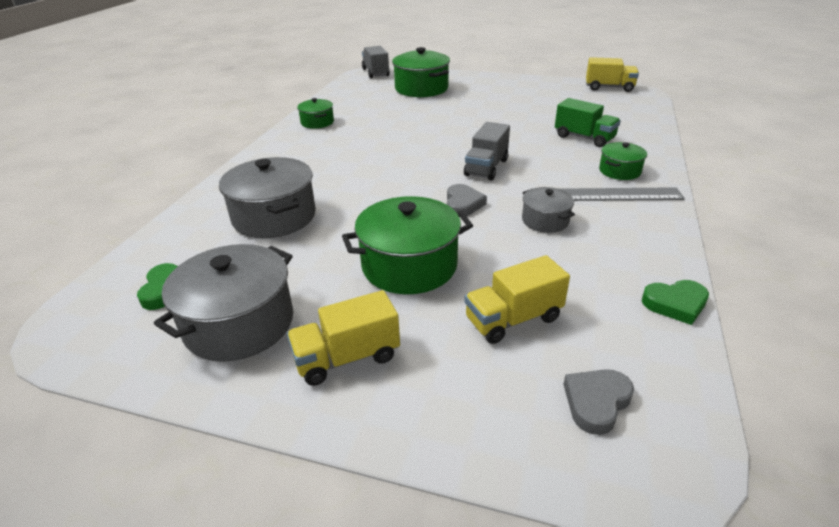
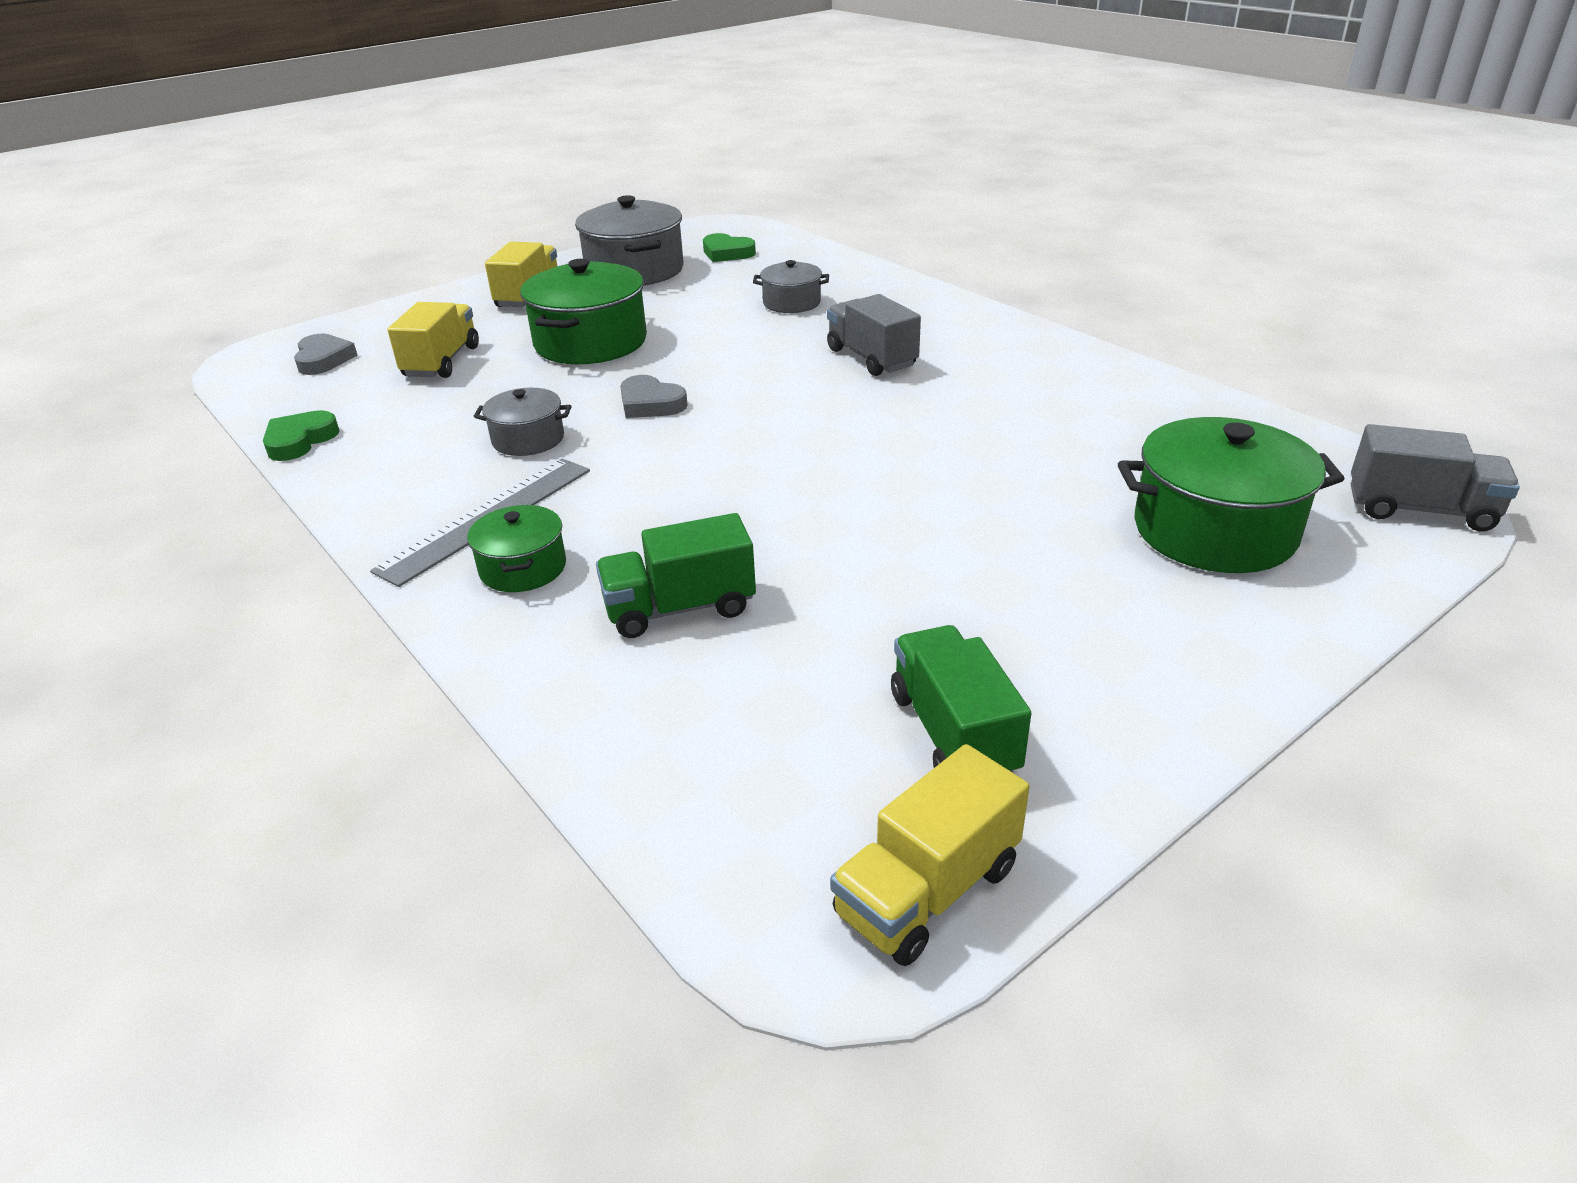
camera: 125 degrees right, 0 degrees up
grey pot [219,157,316,238] -> grey pot [753,260,829,313], size x0.54
green pot [297,98,334,129] -> none
grey truck [464,122,510,181] -> grey truck moved to [827,294,921,376]
none -> green truck [891,625,1031,773]

